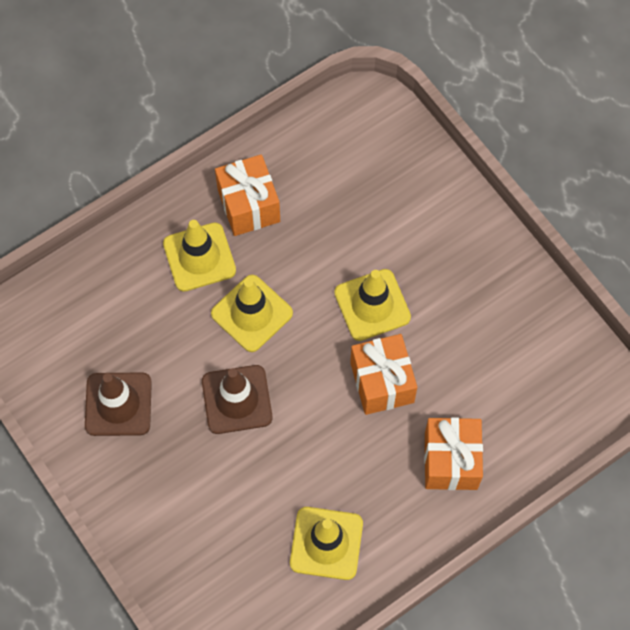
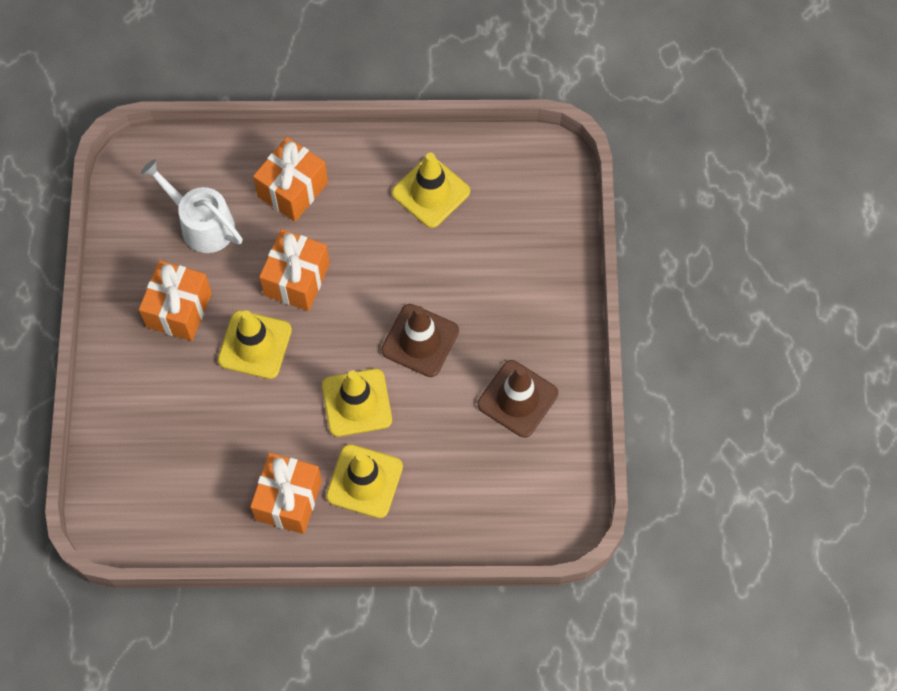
camera: 145 degrees left, 0 degrees up
none -> orange gift [139,260,212,341]
none -> white watering can [141,159,243,253]

